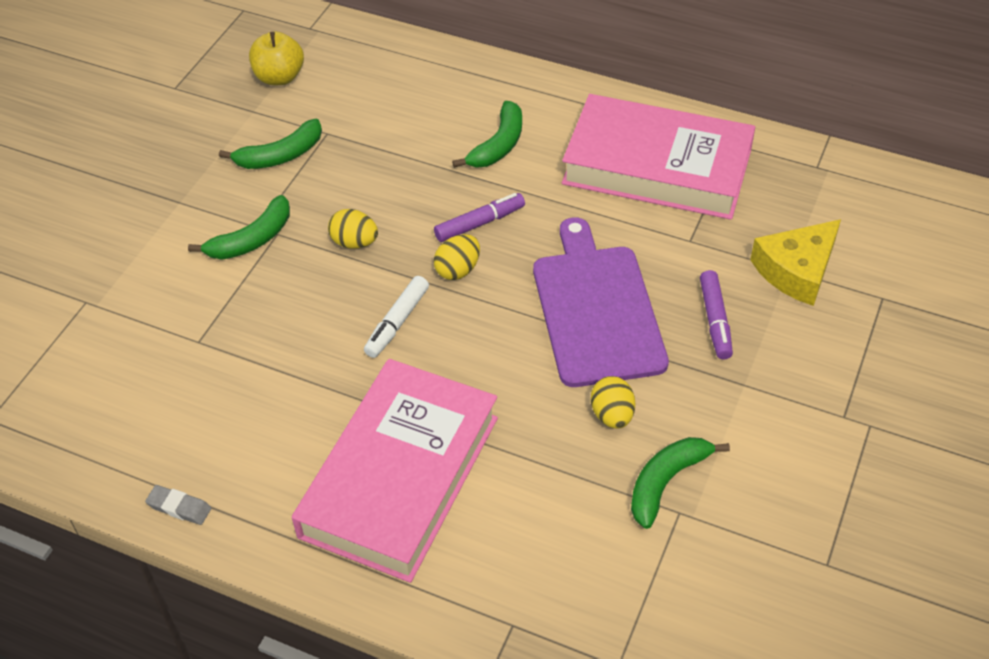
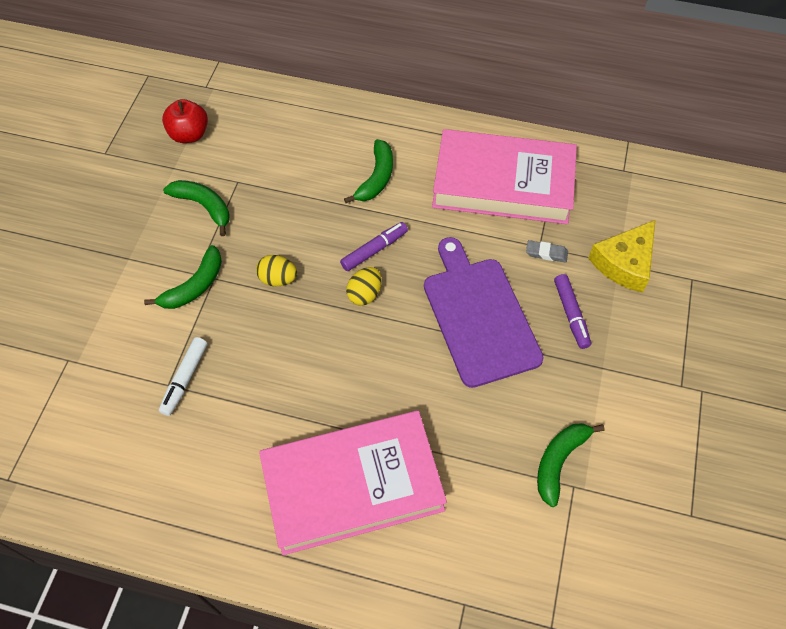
camera: 10 degrees left, 10 degrees up
grey eraser [145,485,211,525] -> grey eraser moved to [526,240,568,263]
green banana [219,119,322,169] -> green banana turned 105 degrees counterclockwise [163,180,230,236]
yellow apple [249,31,304,85] -> red apple [162,99,208,143]
pink book [292,359,498,583] -> pink book turned 60 degrees clockwise [259,411,447,555]
white marker [364,276,429,358] -> white marker moved to [159,337,207,416]
yellow egg [591,376,635,429] -> none

